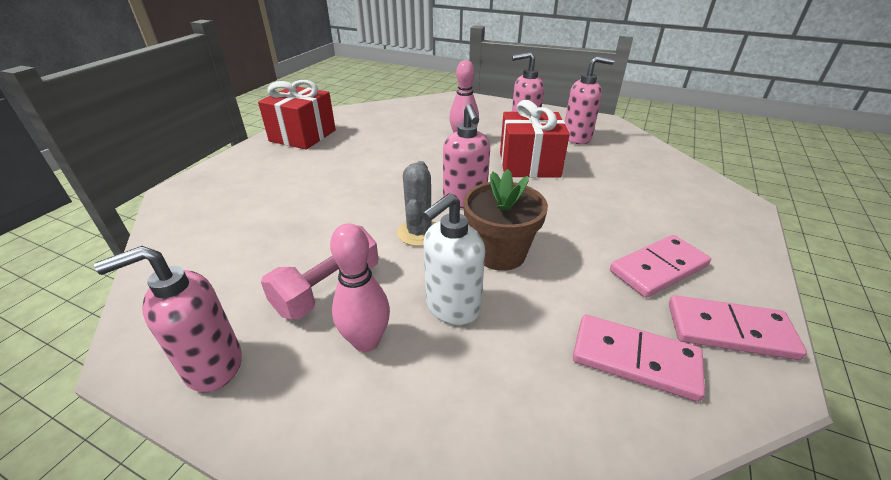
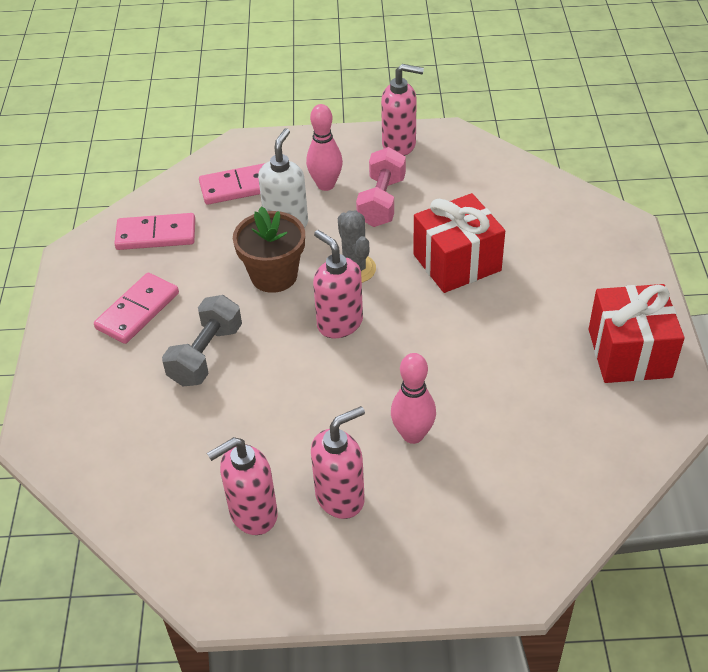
camera: 155 degrees right, 10 degrees up
pink soap dispenser [94,246,242,392] -> pink soap dispenser turned 60 degrees clockwise [381,64,424,156]
red gift [500,100,570,178] -> red gift moved to [413,193,505,293]
pink domino [669,295,807,360] -> pink domino moved to [199,163,265,205]
none -> grey dumbbell [162,295,242,386]

